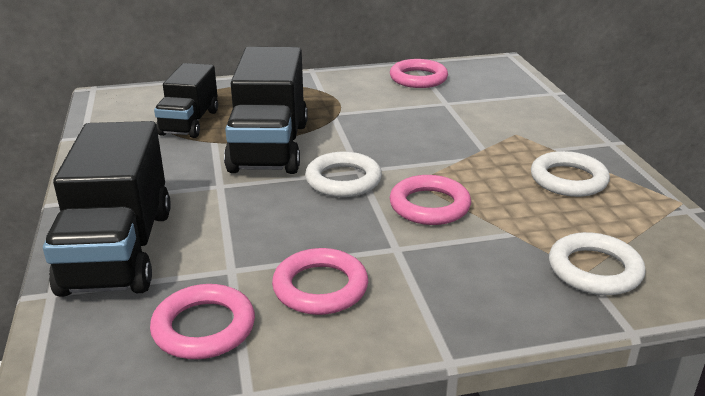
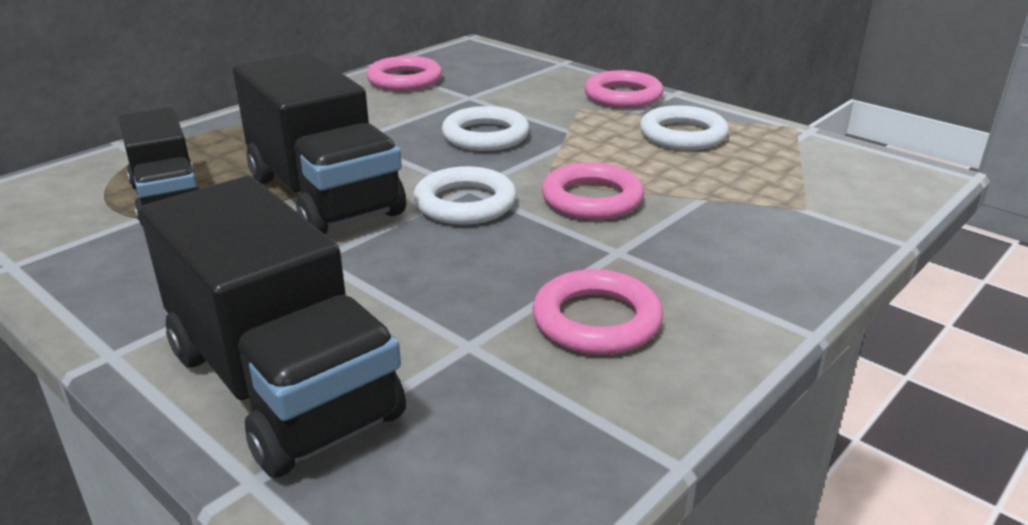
camera: 35 degrees left, 0 degrees up
pink ring [150,284,255,359] -> pink ring moved to [584,70,664,108]
white ring [549,232,646,295] -> white ring moved to [442,106,529,151]

